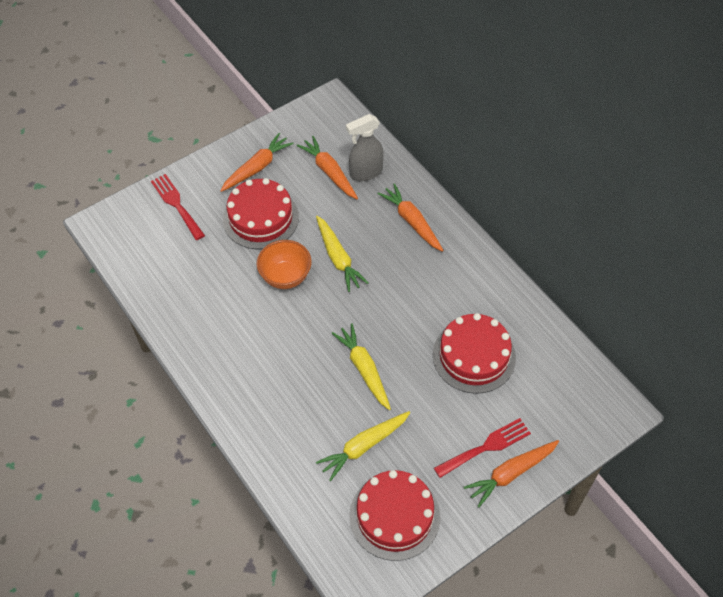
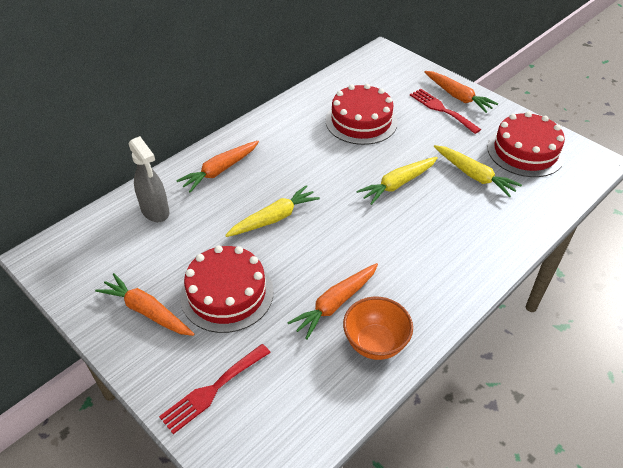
camera: 100 degrees left, 10 degrees down
orange bowl [257,240,312,289] -> orange bowl moved to [343,297,413,360]
orange carrot [296,136,358,199] -> orange carrot moved to [287,263,378,340]

